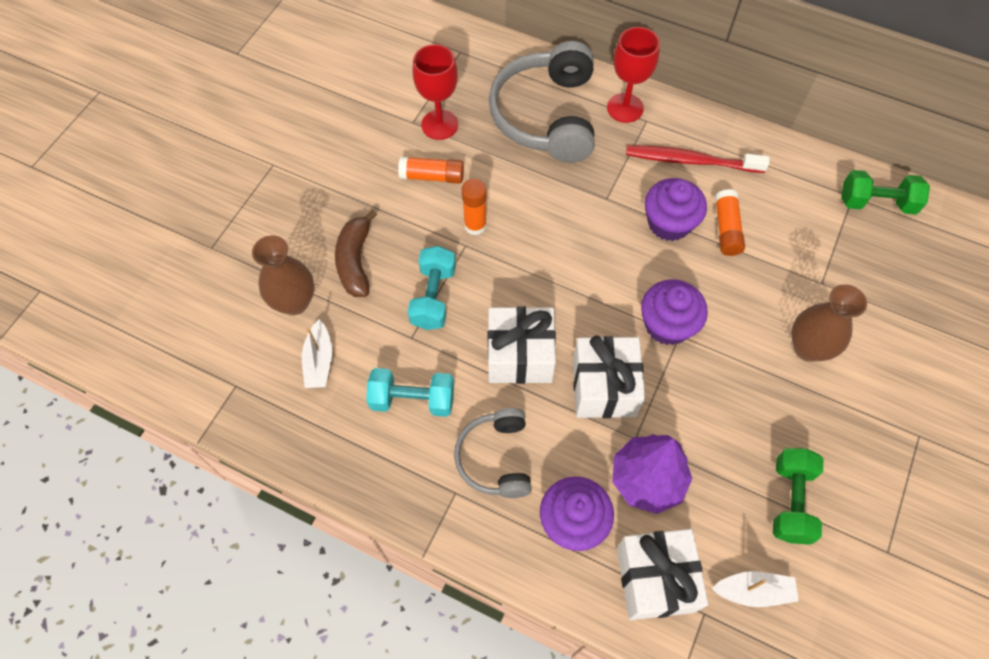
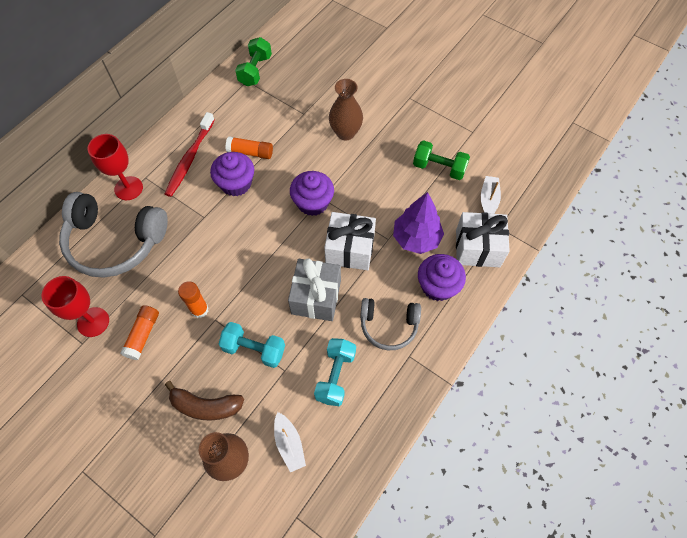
camera: 80 degrees left, 0 degrees up
white boat [302,320,332,388] -> white boat turned 60 degrees clockwise [274,412,306,472]
white gift [488,306,556,384] -> grey gift [288,259,341,321]

